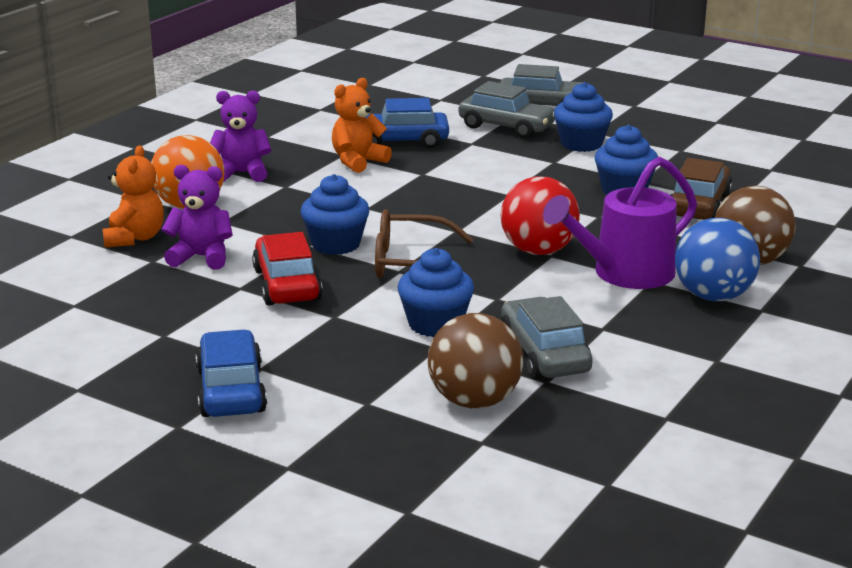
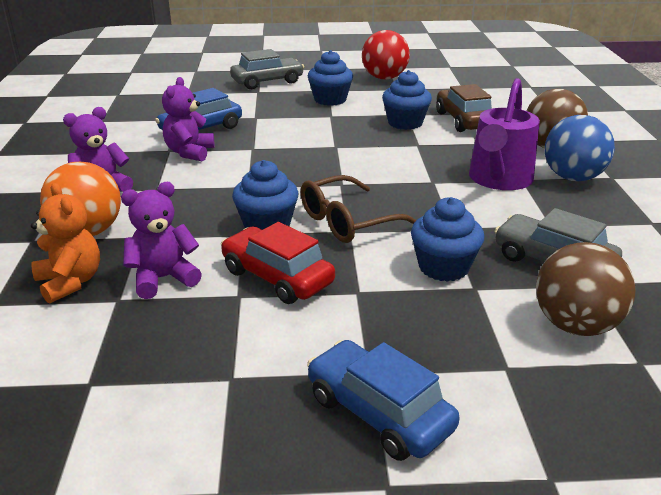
camera: 35 degrees left, 5 degrees up
orange teddy bear [332,78,392,173] -> purple teddy bear [162,77,214,161]
grey car [459,81,555,138] -> none
red ball [501,176,580,255] -> red ball moved to [362,30,410,79]

